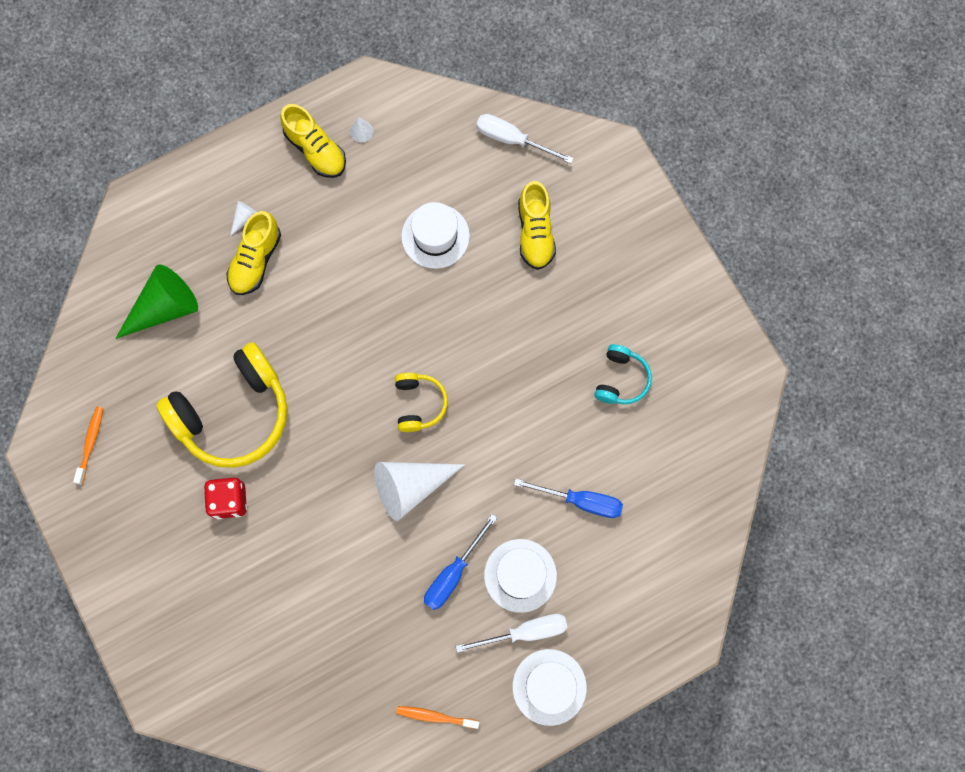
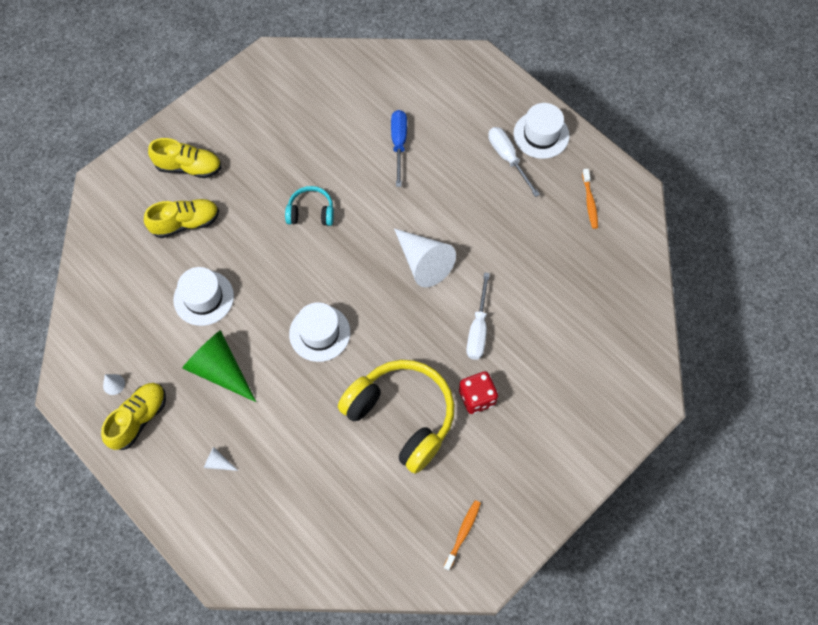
camera: 105 degrees left, 10 degrees down
orange toothbrush [73,406,103,484] -> orange toothbrush turned 120 degrees clockwise [443,500,481,571]
green cone [116,264,198,339] -> green cone moved to [182,330,256,402]
yellow shoe [226,211,281,295] -> yellow shoe moved to [148,138,221,178]
yellow headphones [395,373,448,432] -> none
blue screwdriver [424,514,497,610] -> none
white screwdriver [476,114,574,164] -> white screwdriver moved to [466,272,490,360]
white hat [484,539,557,613] -> white hat moved to [289,302,350,362]
turquoise headphones [594,344,652,404] -> turquoise headphones moved to [285,186,334,226]

